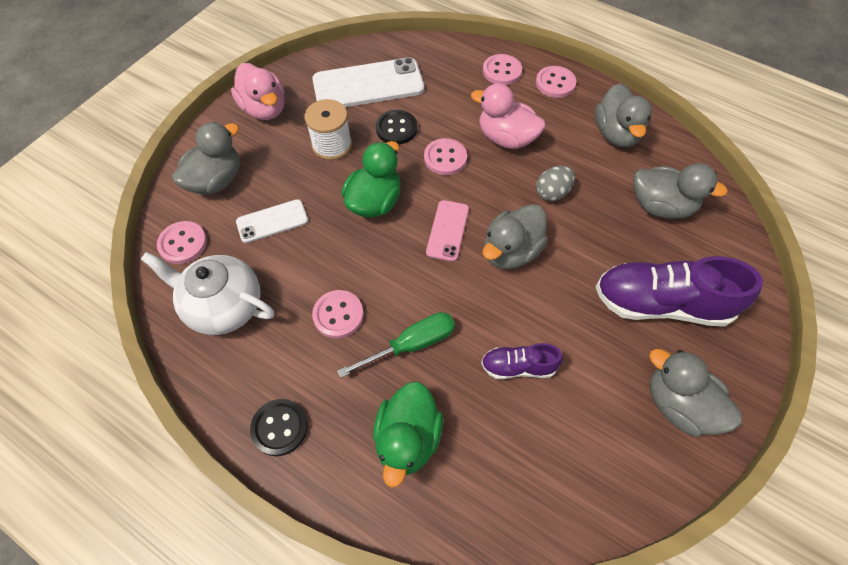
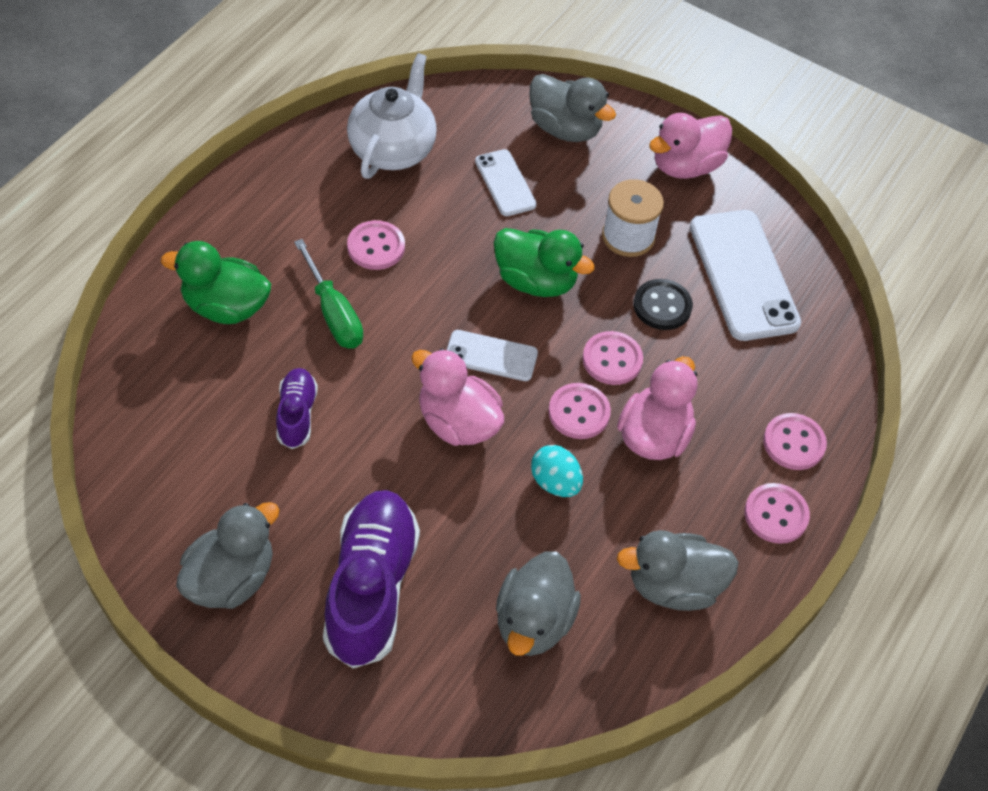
camera: 85 degrees right, 5 degrees down
pink button [157,221,207,264] -> pink button moved to [548,383,611,439]
black button [250,399,308,456] -> none
pink phone [426,200,469,262] -> white phone [447,330,538,381]
grey duck [483,204,548,270] -> pink duck [411,348,504,446]
grey egg [536,166,575,202] -> turquoise egg [531,445,583,497]

